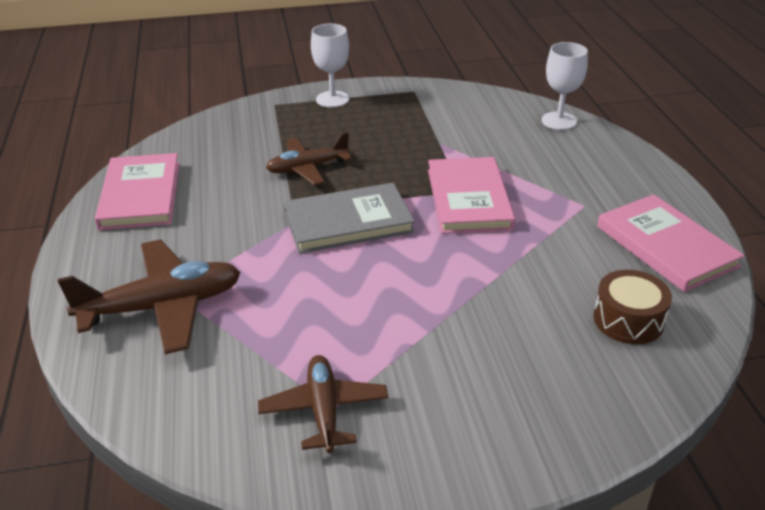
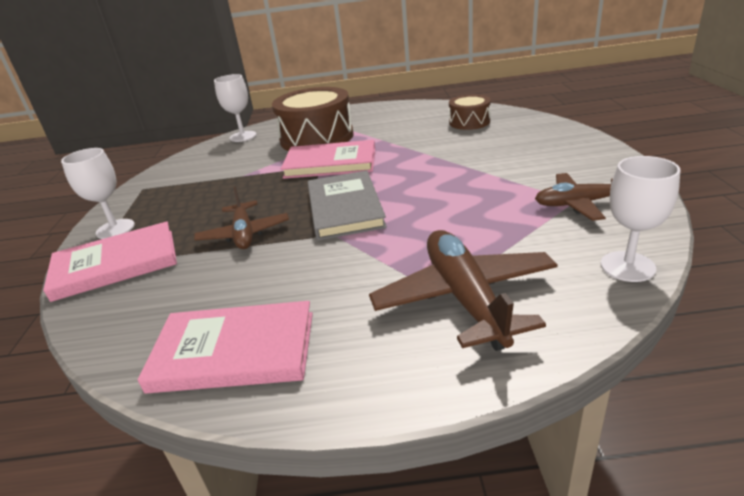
camera: 80 degrees left, 5 degrees down
pink book [597,194,745,292] -> pink book moved to [43,221,177,302]
none -> brown drum [272,87,354,151]
none -> white goblet [601,156,681,282]

